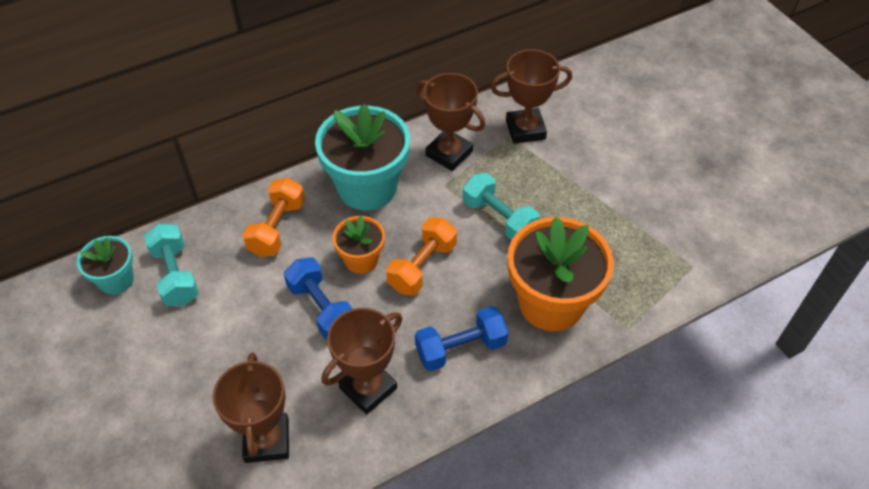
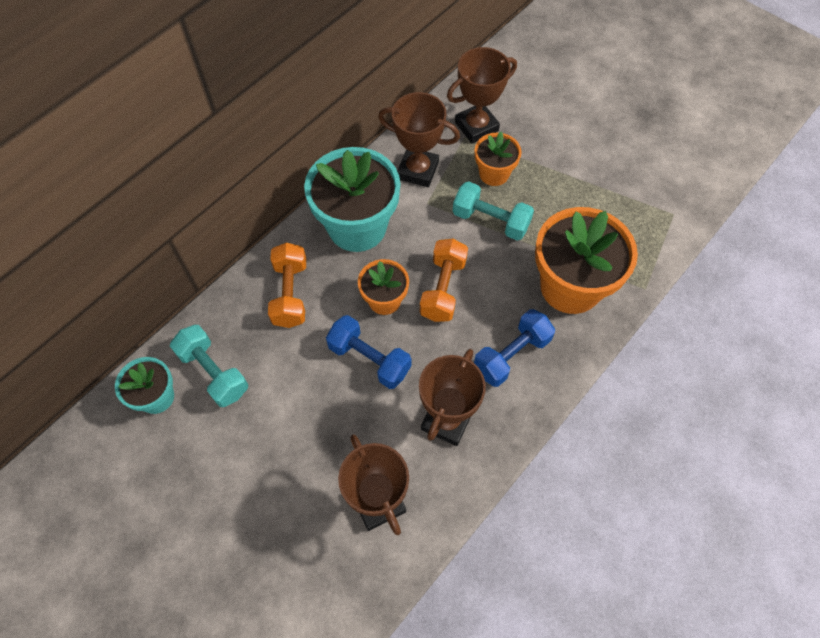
camera: 20 degrees left, 10 degrees up
none -> orange flower pot [475,132,522,186]

